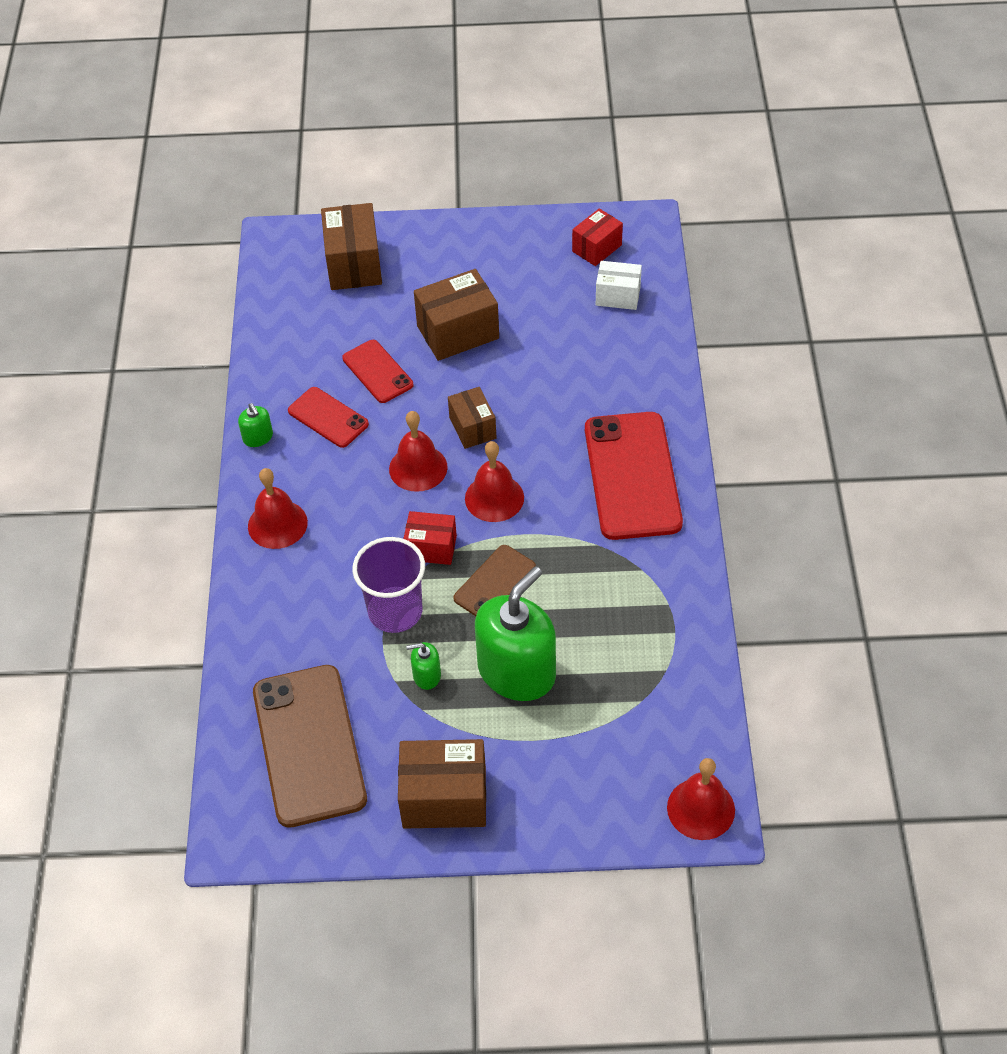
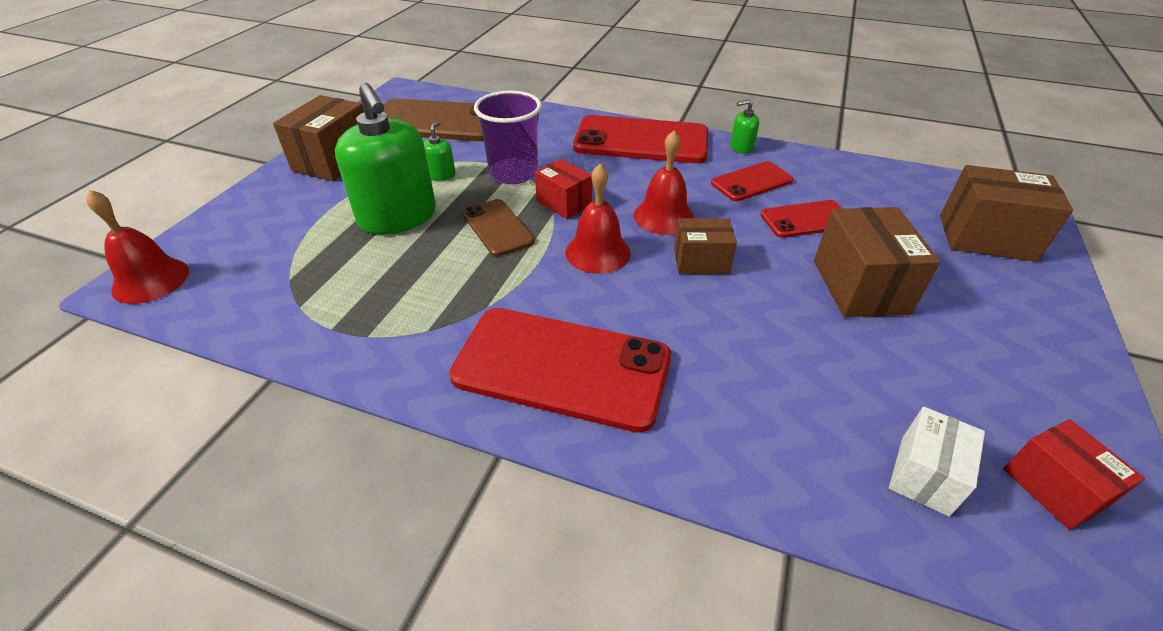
camera: 110 degrees right, 10 degrees down
red bell [248,468,308,549] -> red phone [573,115,708,163]
red box [403,511,457,565] -> red box turned 75 degrees counterclockwise [535,159,592,219]

